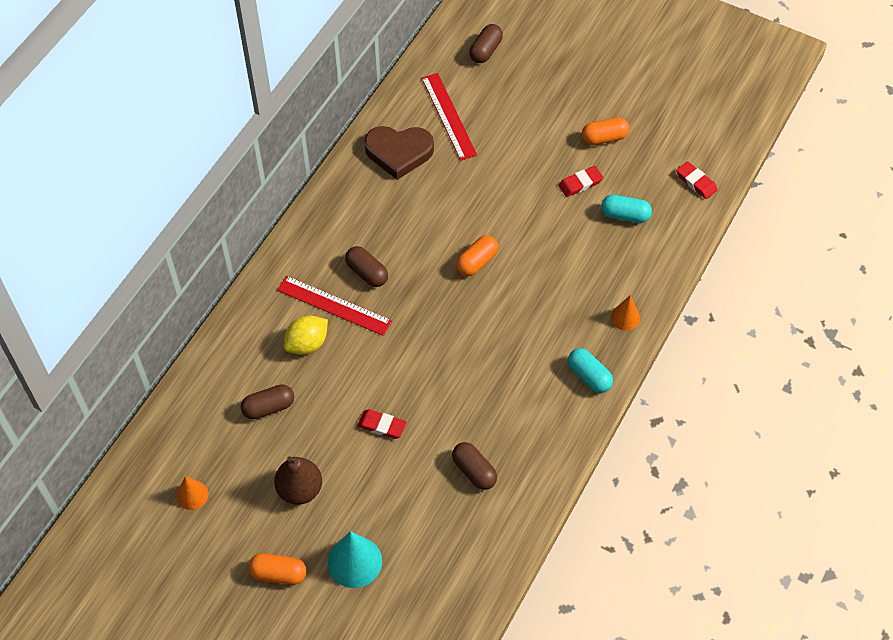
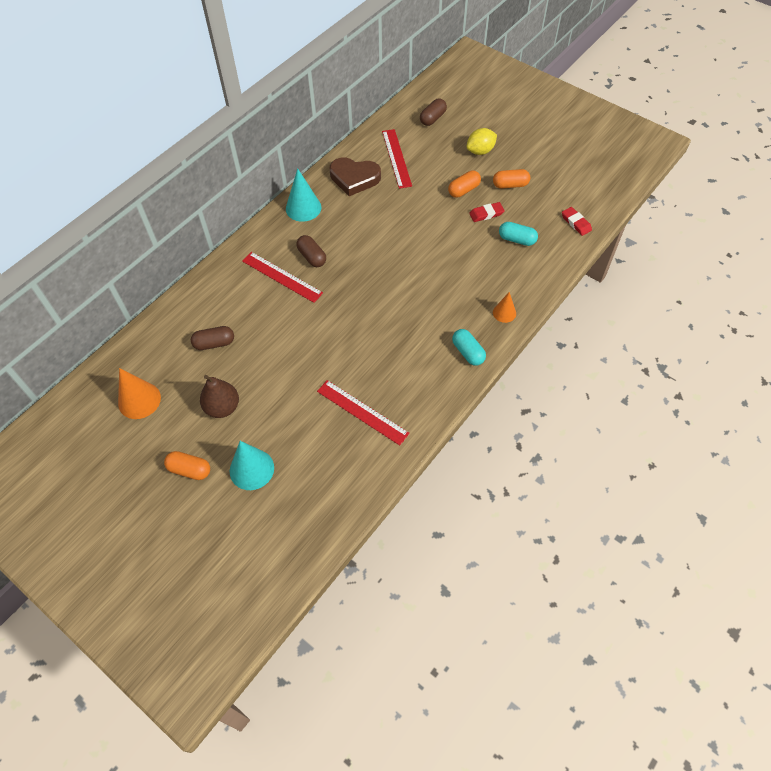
camera: 10 degrees right, 0 degrees up
orange cone [176,476,208,510] -> orange cone [118,368,161,419], size x1.68
yellow lemon [284,315,328,355] -> yellow lemon moved to [466,128,497,155]
red eraser [357,409,407,439] -> none
brown capsule [452,442,497,490] -> red ruler [317,380,410,445]
orange capsule [456,235,499,276] -> orange capsule moved to [448,170,481,198]
none -> turquoise cone [286,168,321,222]

